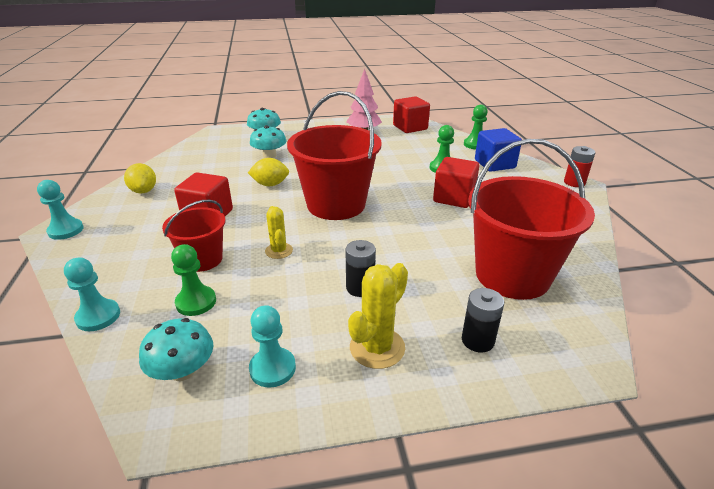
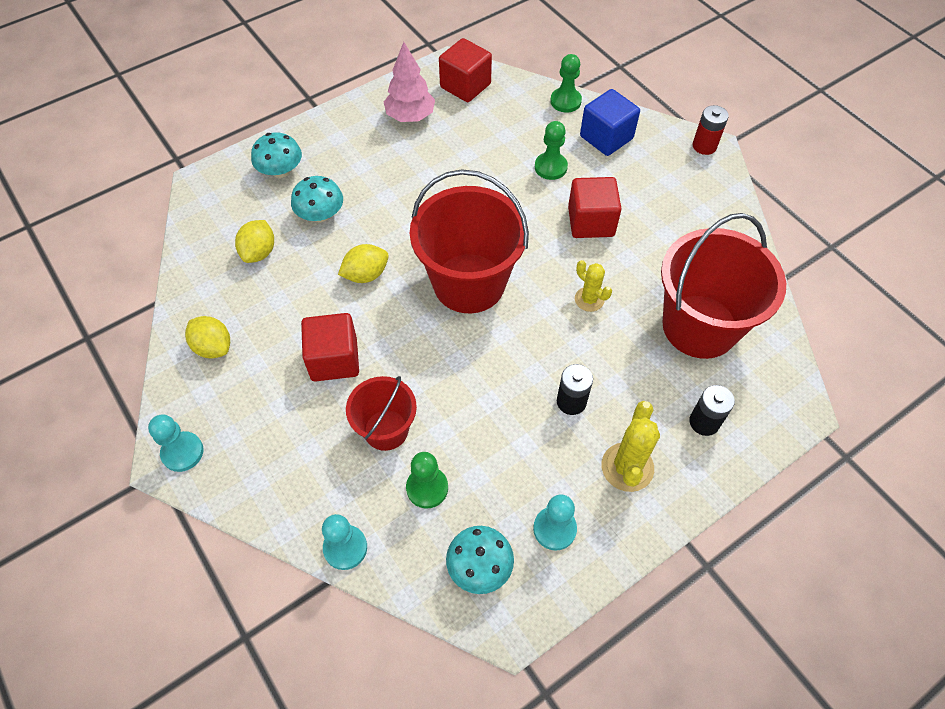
camera: 25 degrees left, 25 degrees up
yellow cactus [265,206,293,259] -> yellow cactus moved to [575,260,612,312]
none -> yellow lemon [235,220,274,263]

